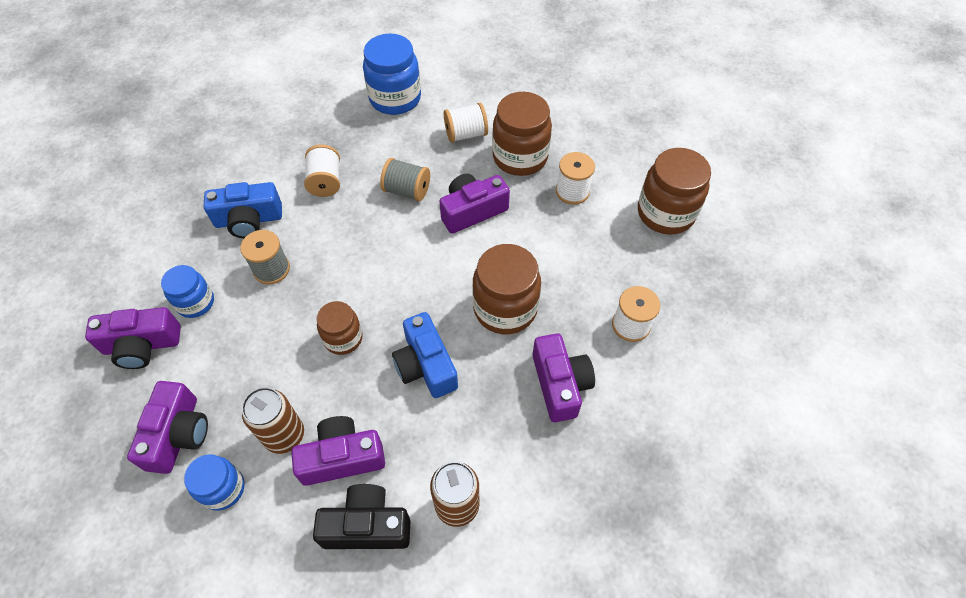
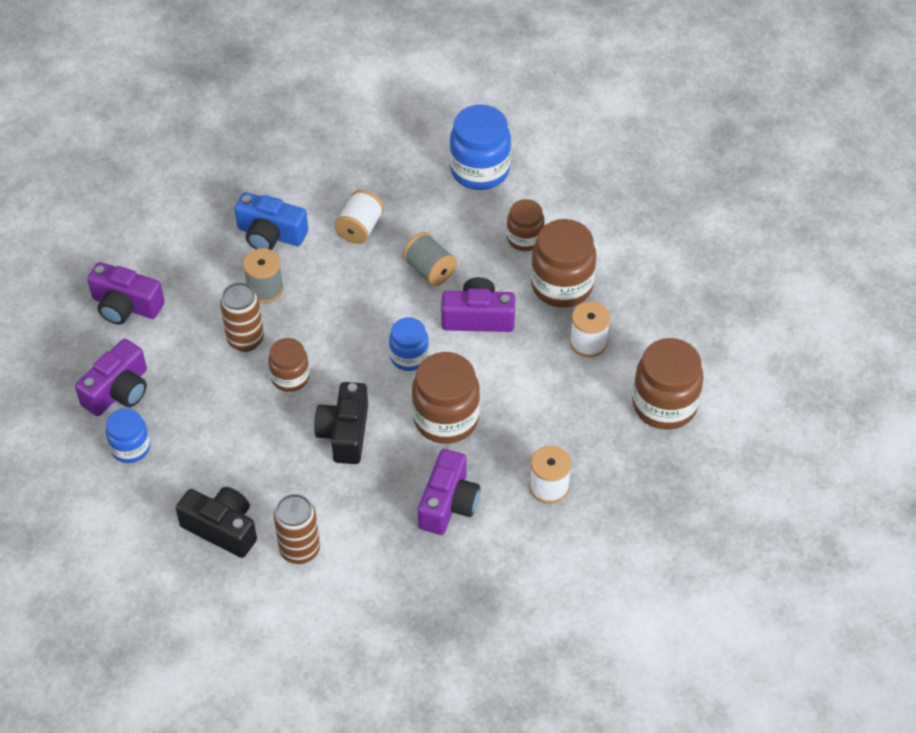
camera: 30 degrees right, 5 degrees down
blue jar [161,265,214,318] -> blue jar moved to [389,317,429,371]
brown can [242,387,304,454] -> brown can moved to [220,282,264,352]
purple camera [291,416,385,486] -> none
blue camera [392,312,458,398] -> black camera [314,382,368,464]
white spool [444,103,488,143] -> brown jar [507,199,544,251]

